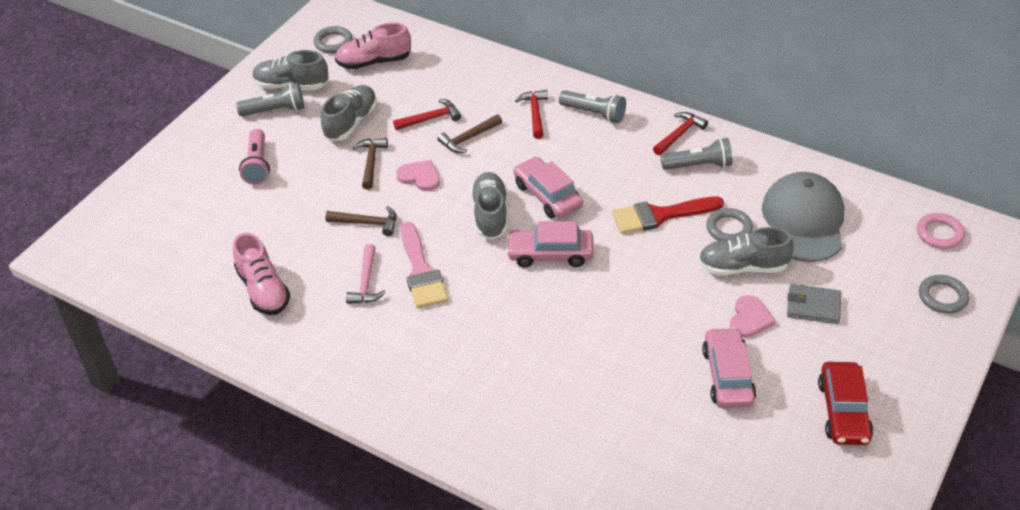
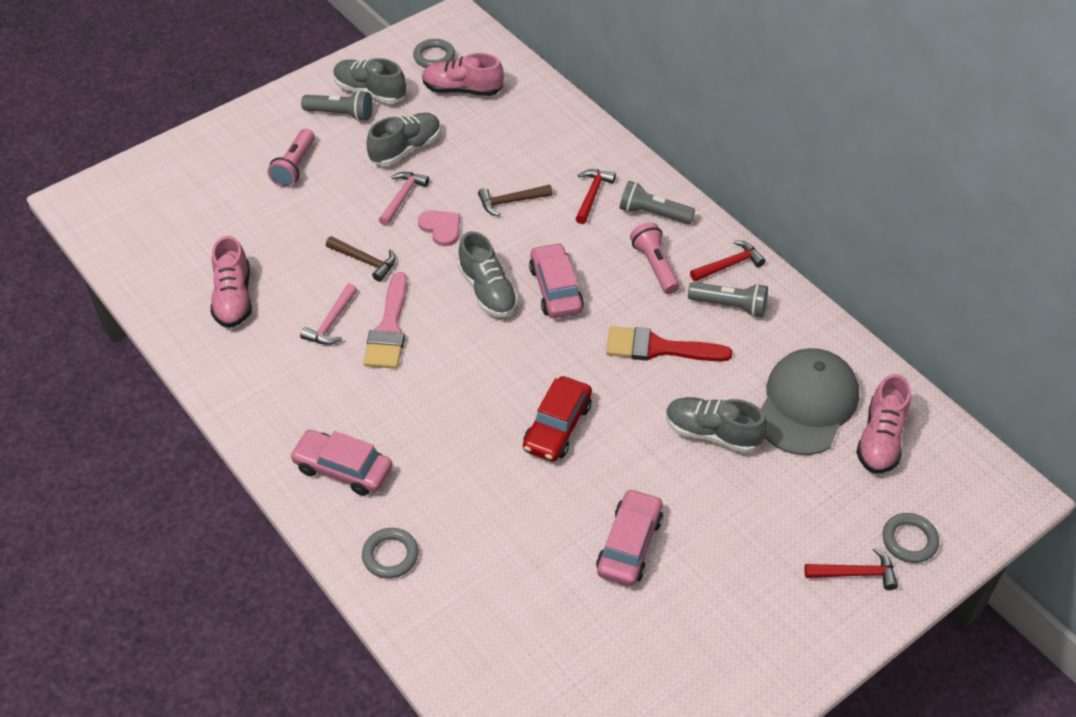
camera: 20 degrees right, 5 degrees up
brown hammer [353,138,388,190] -> pink hammer [379,172,429,226]
red hammer [393,99,461,130] -> red hammer moved to [804,547,898,590]
grey shoe [471,172,507,240] -> grey shoe turned 135 degrees clockwise [458,231,518,317]
pink car [506,221,594,267] -> pink car moved to [290,430,392,496]
grey flashlight [559,90,626,123] -> grey flashlight turned 150 degrees clockwise [619,181,695,224]
grey ring [706,208,753,241] -> grey ring moved to [362,528,418,579]
pink heart [730,295,776,338] -> none
grey wallet [787,284,841,324] -> none
red car [818,362,873,445] -> red car moved to [523,376,592,462]
pink ring [917,213,965,249] -> none
none -> pink flashlight [630,222,680,294]
none -> pink shoe [856,374,911,473]

